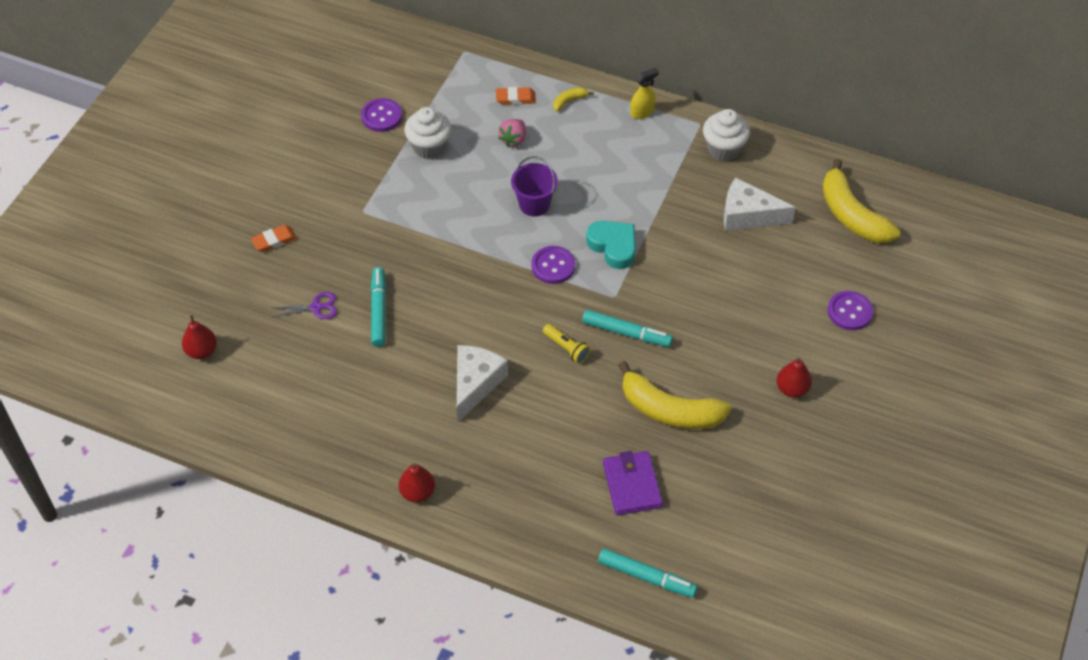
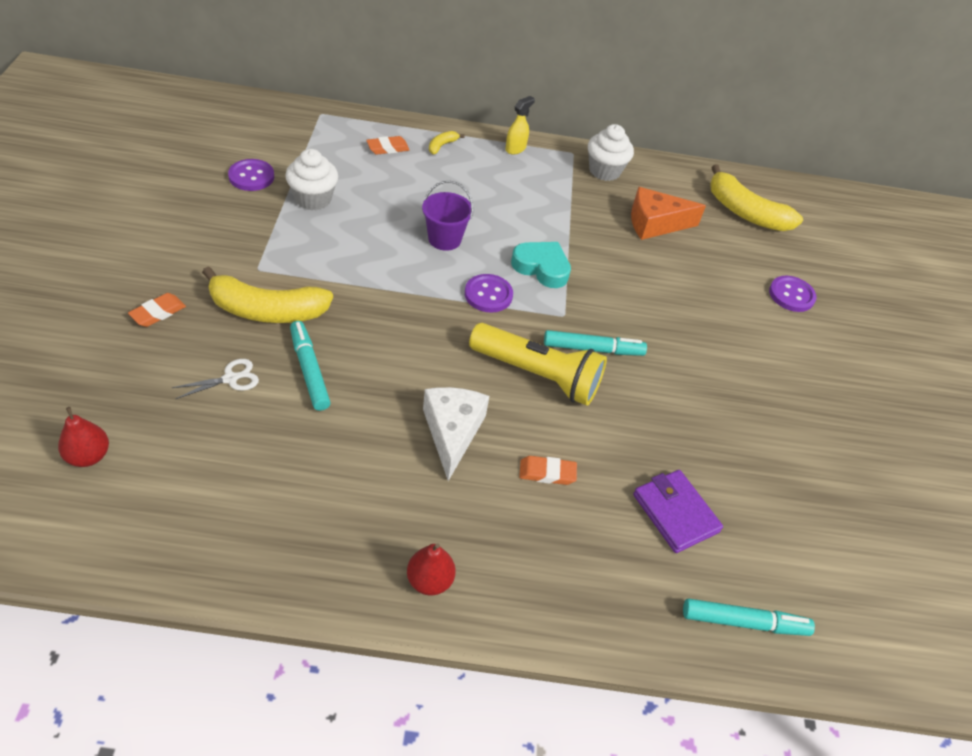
camera: 25 degrees left, 5 degrees down
purple scissors [270,292,337,319] -> white scissors [172,359,259,399]
pink strawberry [498,119,526,147] -> none
yellow flashlight [543,324,590,364] -> yellow flashlight [469,323,607,406], size x2.21
yellow banana [618,361,731,429] -> yellow banana moved to [202,266,333,323]
white cheese [724,178,796,231] -> orange cheese [631,187,706,240]
red pear [777,357,812,398] -> none
none -> orange eraser [519,456,577,485]

